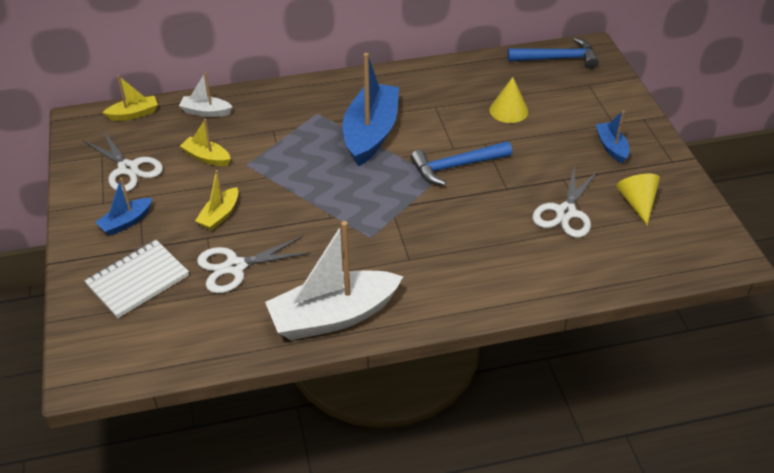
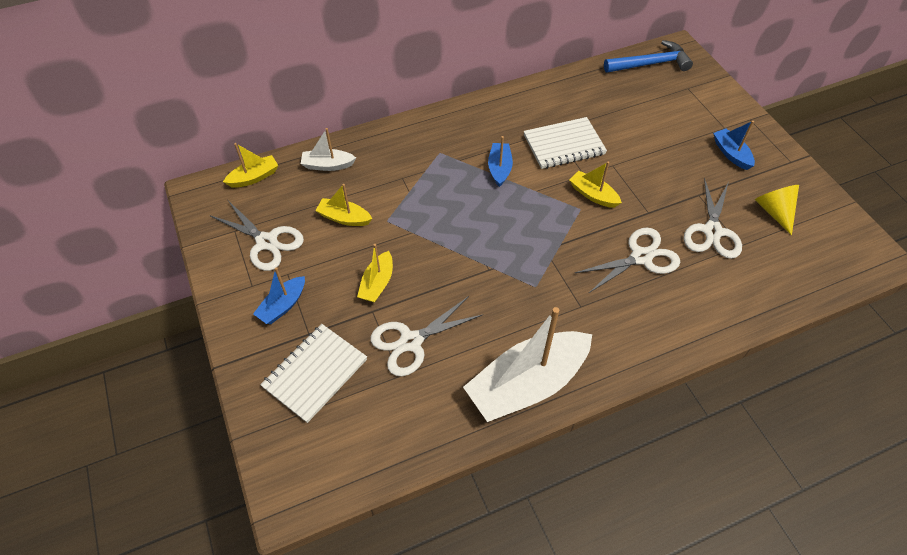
camera: 10 degrees left, 10 degrees up
blue boat [343,53,399,167] -> blue boat [488,136,513,187], size x0.48
blue hammer [410,141,512,186] -> yellow boat [569,162,622,208]
yellow cone [489,77,528,123] -> none
none -> white notebook [524,117,607,169]
none -> white scissors [575,228,680,293]

